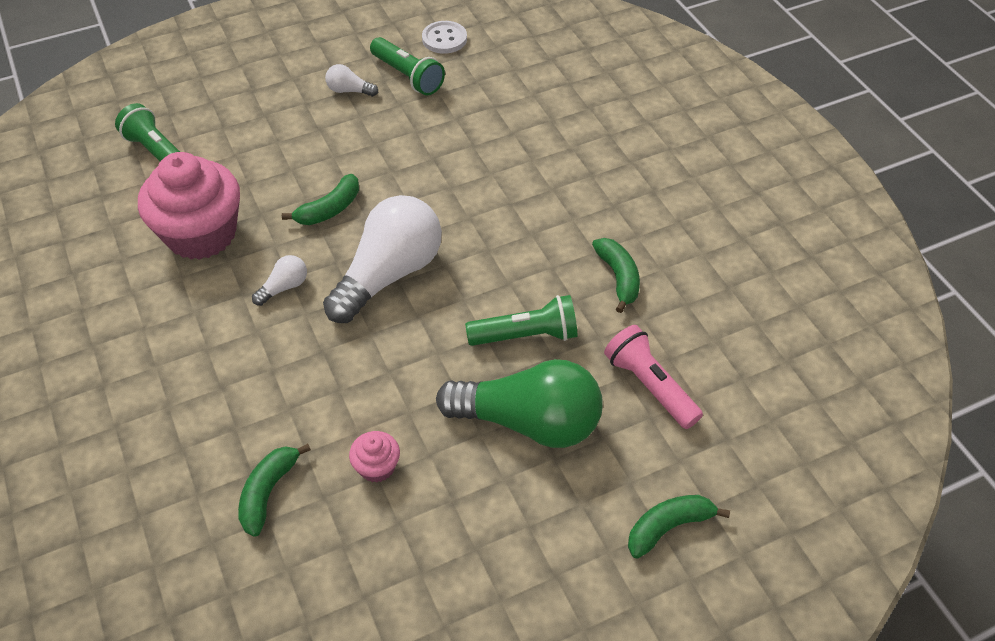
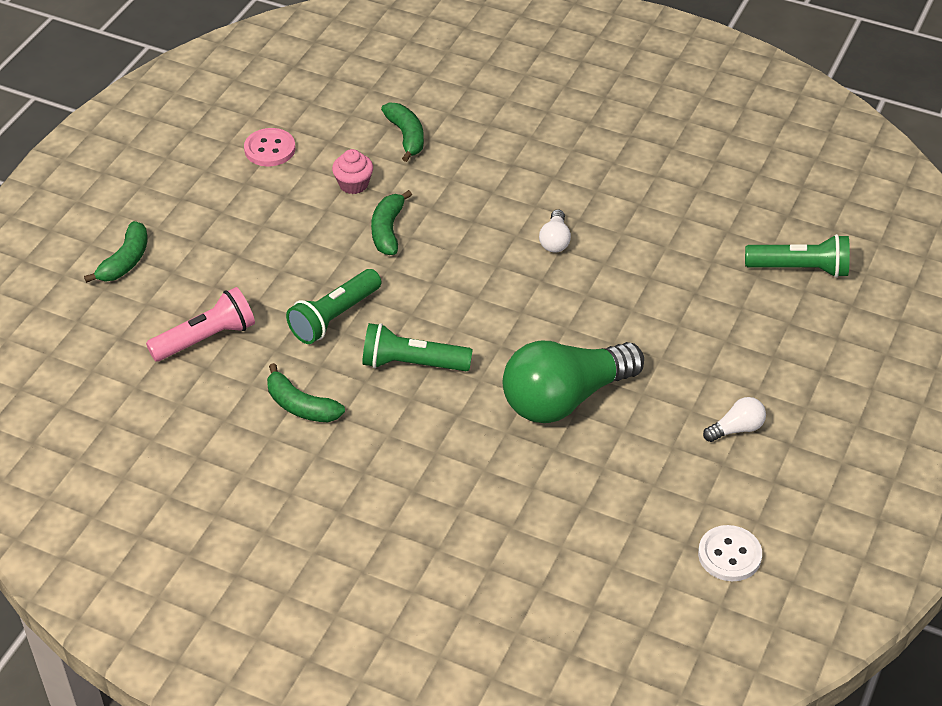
camera: 140 degrees right, 5 degrees down
pink cupcake [138,152,240,260] -> none
green banana [282,174,359,225] -> green banana moved to [371,190,412,255]
white light bulb [323,195,442,323] -> none
green flashlight [370,37,445,95] -> green flashlight moved to [362,323,473,371]
green light bulb [436,359,603,448] -> green light bulb moved to [503,341,644,423]
pink flashlight [604,325,703,429] -> pink flashlight turned 45 degrees counterclockwise [146,287,255,362]
none -> pink button [244,128,296,166]

